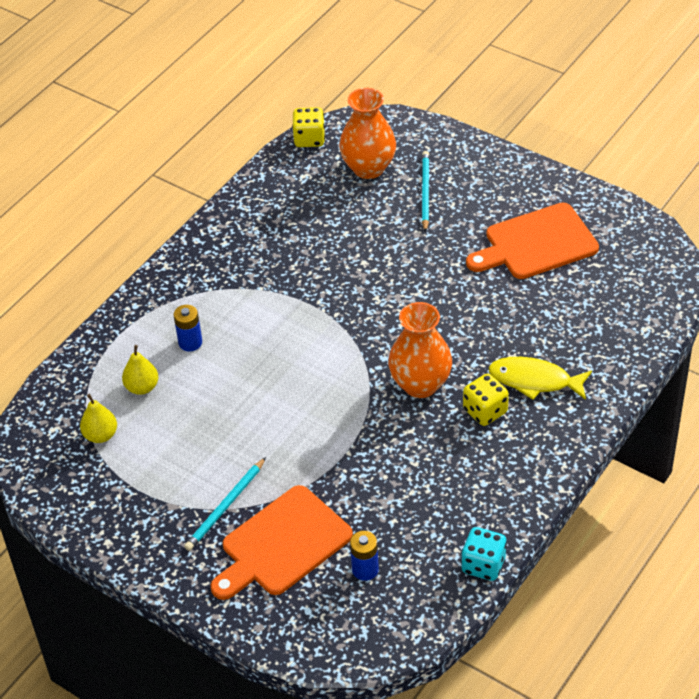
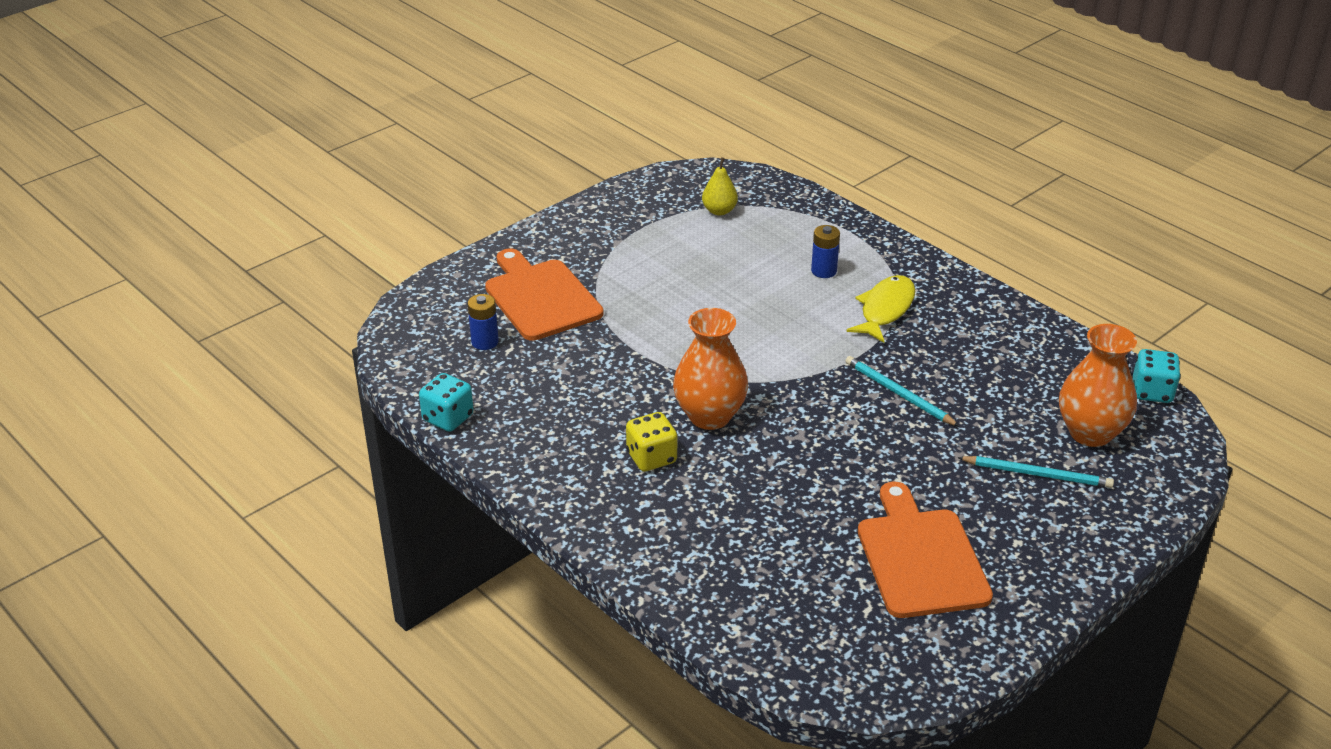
camera: 100 degrees right, 10 degrees down
yellow pear [122,345,158,395] -> none
turquoise pencil [184,457,266,551] -> turquoise pencil moved to [845,356,960,427]
yellow dice [292,107,325,147] -> turquoise dice [1133,349,1181,403]
yellow fish [488,357,592,400] -> yellow fish moved to [846,275,915,343]

